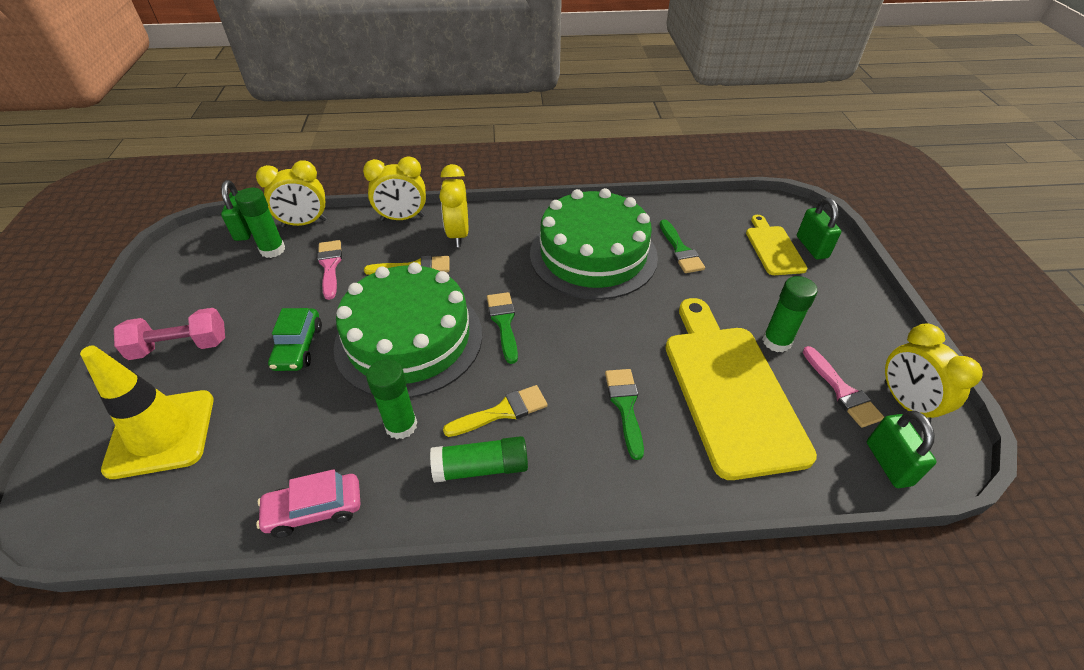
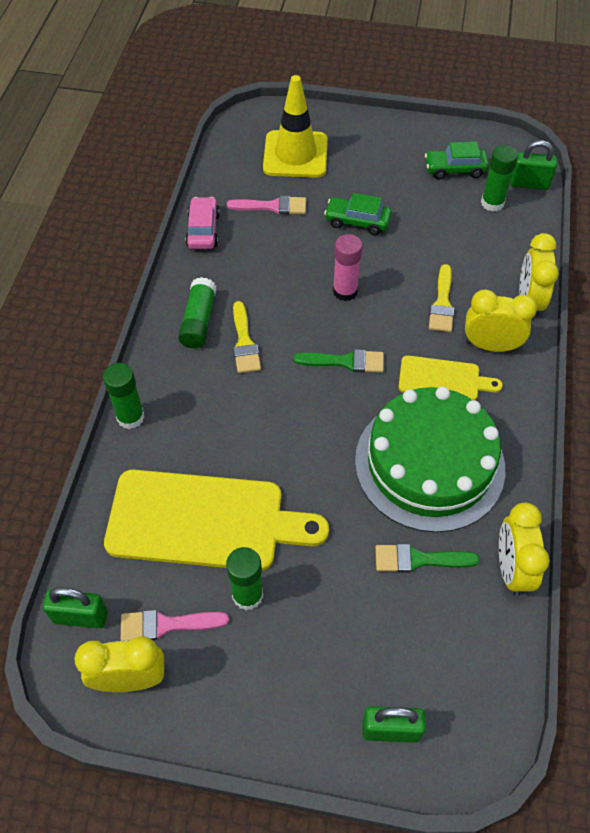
camera: 105 degrees right, 10 degrees up
pink dumbbell [114,308,225,360] -> none
yellow clock [256,160,327,227] -> yellow clock moved to [499,502,550,596]
pink brush [317,240,342,300] -> pink brush moved to [227,196,306,215]
green cake [334,262,482,398] -> pink glue stick [333,234,363,301]
green glue stick [366,359,417,439] -> green glue stick moved to [103,363,145,429]
green brush [605,369,644,460] -> none
yellow cutting board [746,215,807,275] -> yellow cutting board moved to [399,355,503,400]
none -> green car [425,142,489,180]

